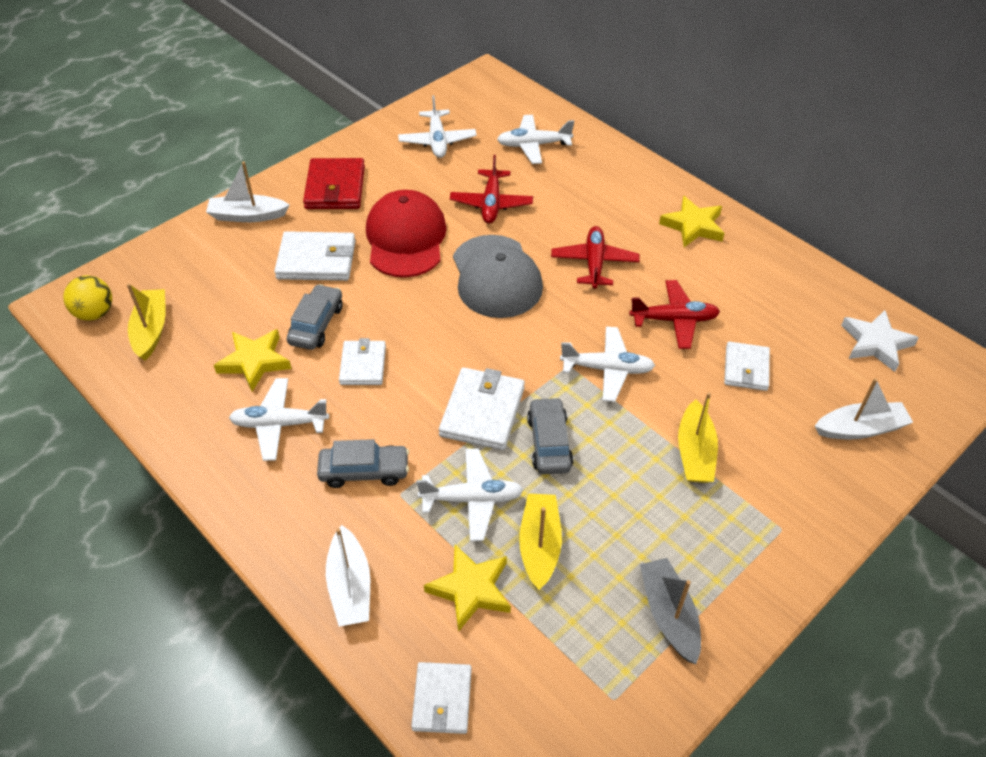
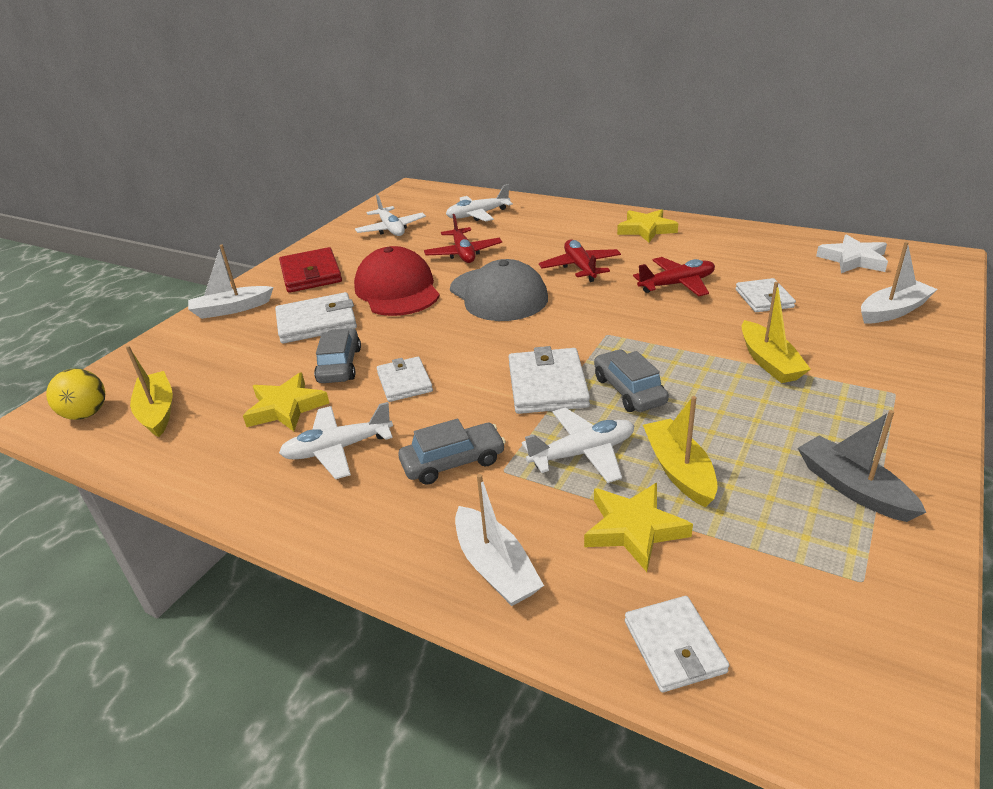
camera: 15 degrees left, 15 degrees down
white plane [560,326,655,402] -> none

